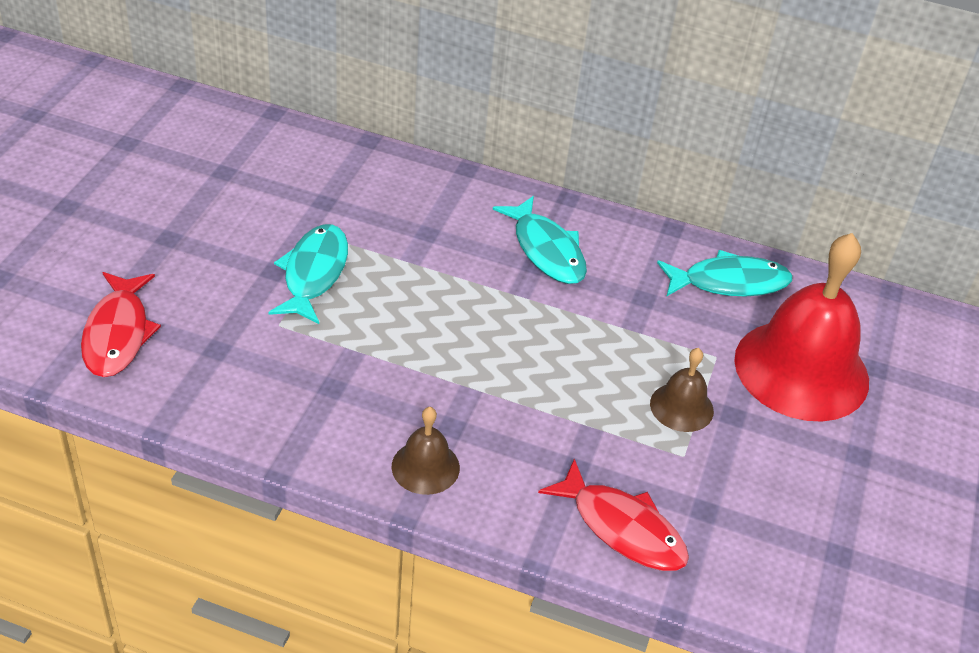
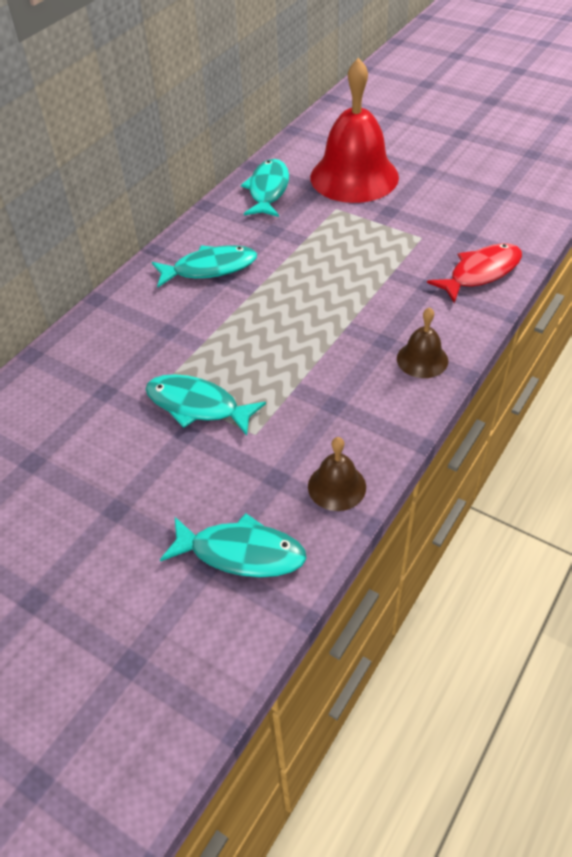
camera: 70 degrees left, 5 degrees up
red fish [81,272,161,377] -> turquoise fish [160,513,307,577]
brown bell [650,348,714,432] -> brown bell moved to [308,437,366,511]

